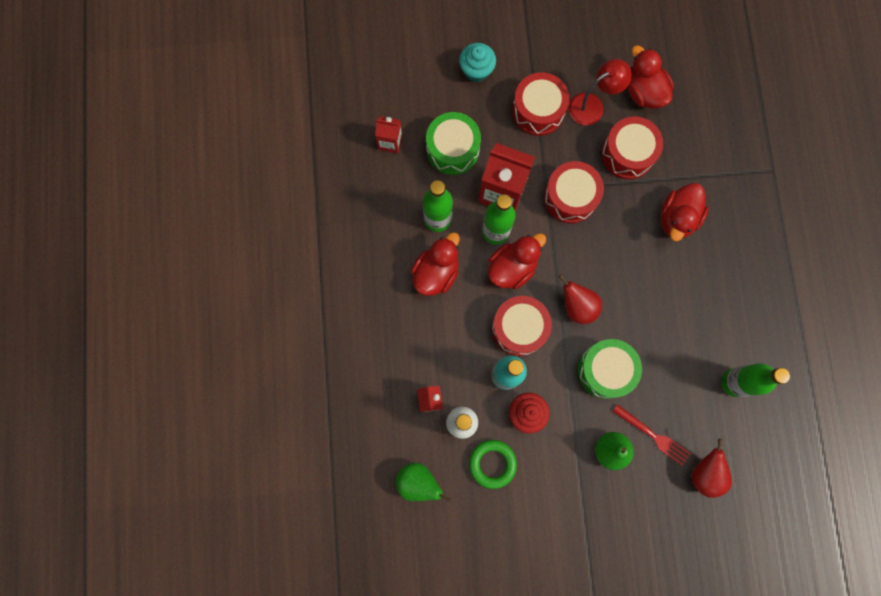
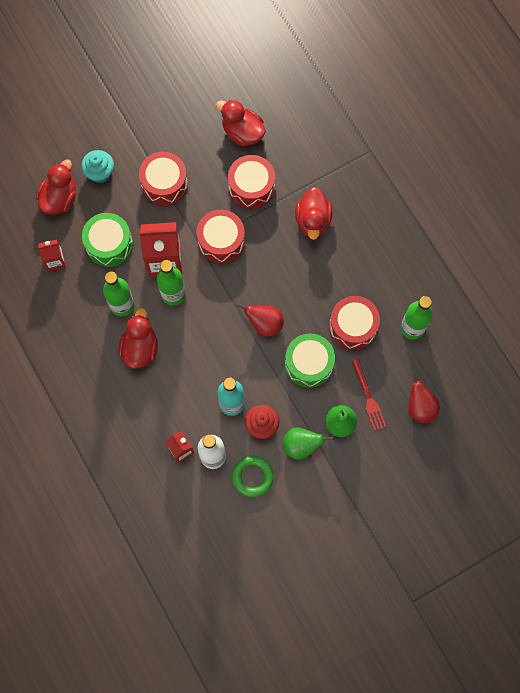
camera: 25 degrees left, 5 degrees down
green pear [396,463,451,502] -> green pear moved to [282,427,333,460]
red duck [488,233,546,290] -> red duck moved to [36,159,76,215]
red drum [492,296,552,356] -> red drum moved to [329,296,380,350]
red lamp [568,59,632,125] -> none
red fork [612,404,691,466] -> red fork turned 60 degrees clockwise [351,359,386,431]

